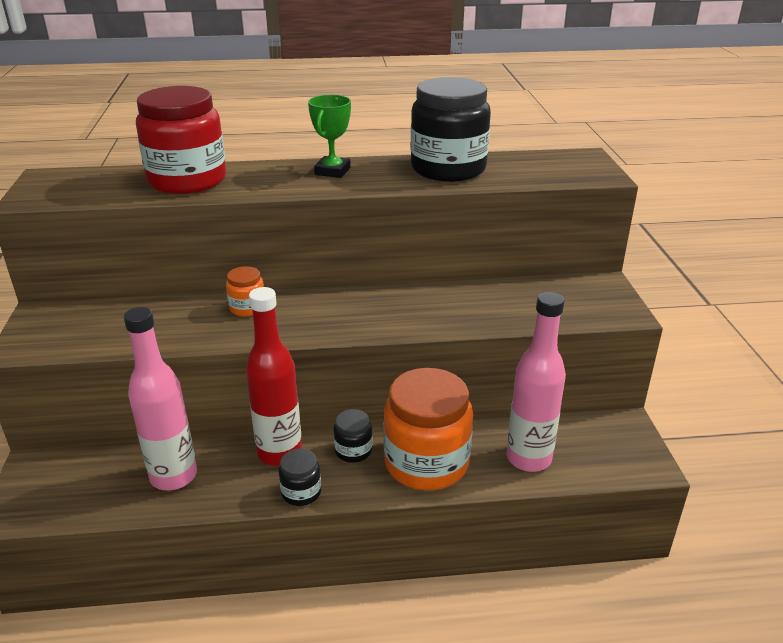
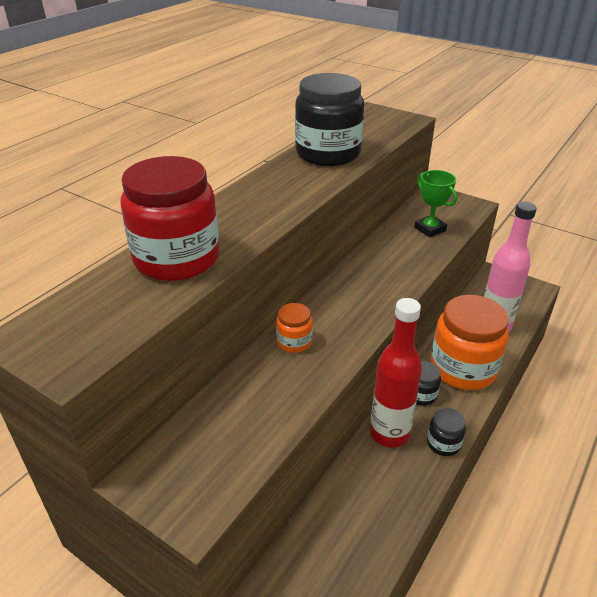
camera: 50 degrees left, 5 degrees up
pink bottle [124,307,197,490] -> none
green trophy [308,95,351,178] -> green trophy moved to [415,170,457,237]

